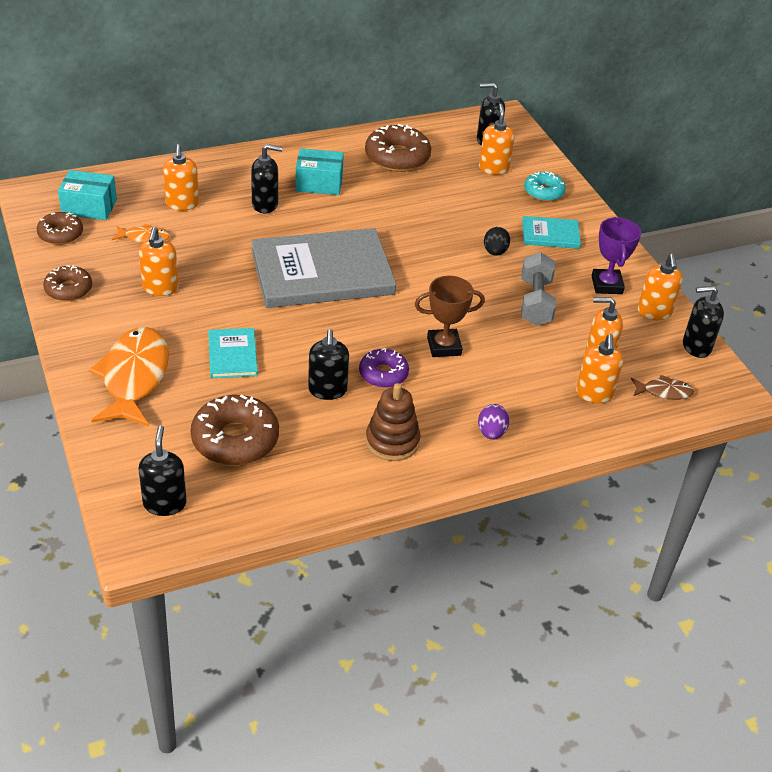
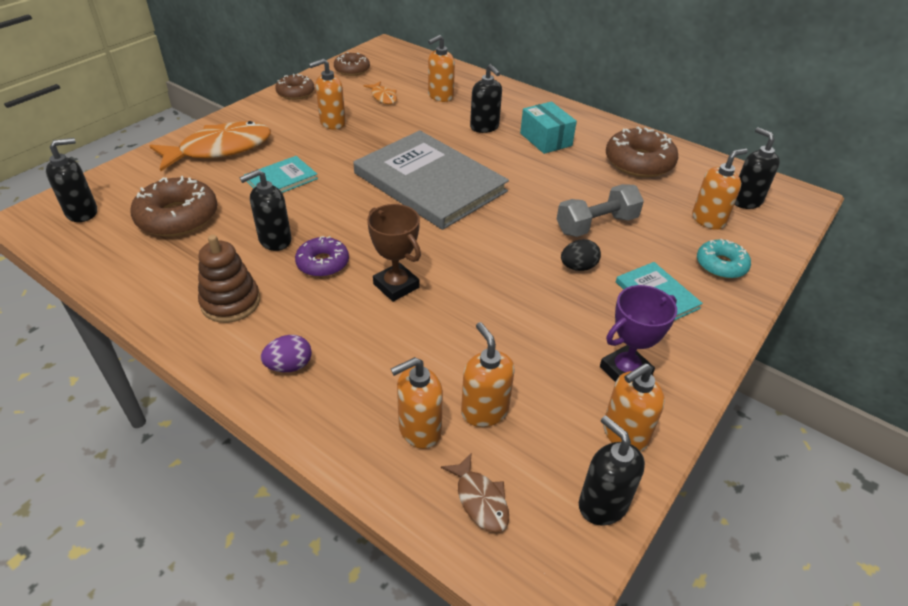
camera: 60 degrees right, 0 degrees up
turquoise box [58,170,117,220] -> none
grey dumbbell [521,252,556,326] -> grey dumbbell moved to [557,184,644,237]

